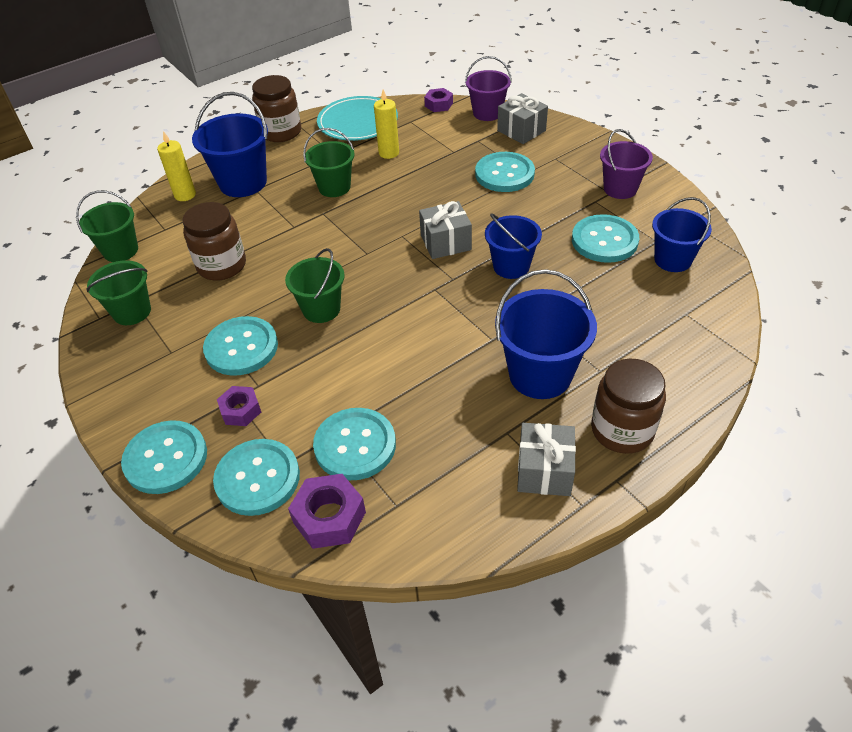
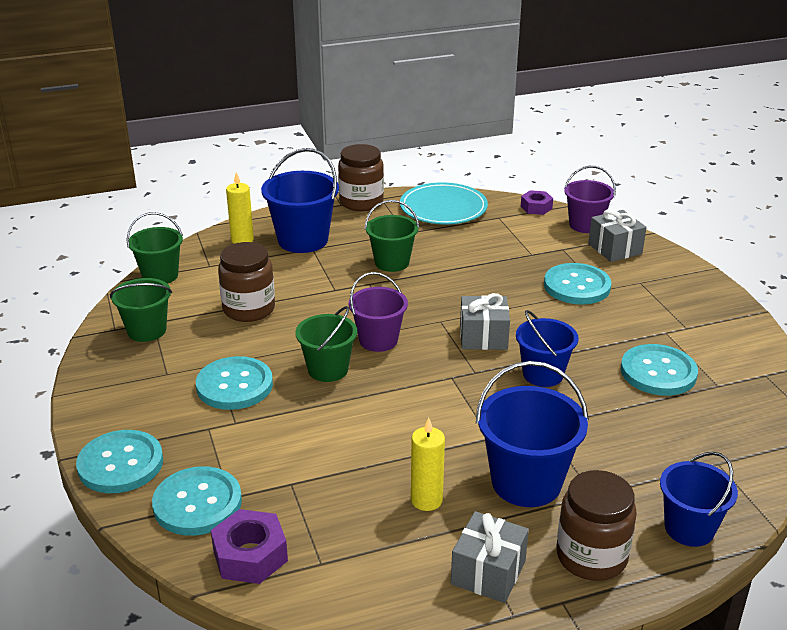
camera: 15 degrees right, 15 degrees down
purple nut [217,386,261,426] -> none
turquoise button [313,408,396,480] -> none
yellow candle [374,89,399,159] -> yellow candle moved to [411,418,445,511]
purple bucket [600,129,653,199] -> purple bucket moved to [349,272,408,352]
blue bucket [652,197,712,272] -> blue bucket moved to [660,452,738,547]

